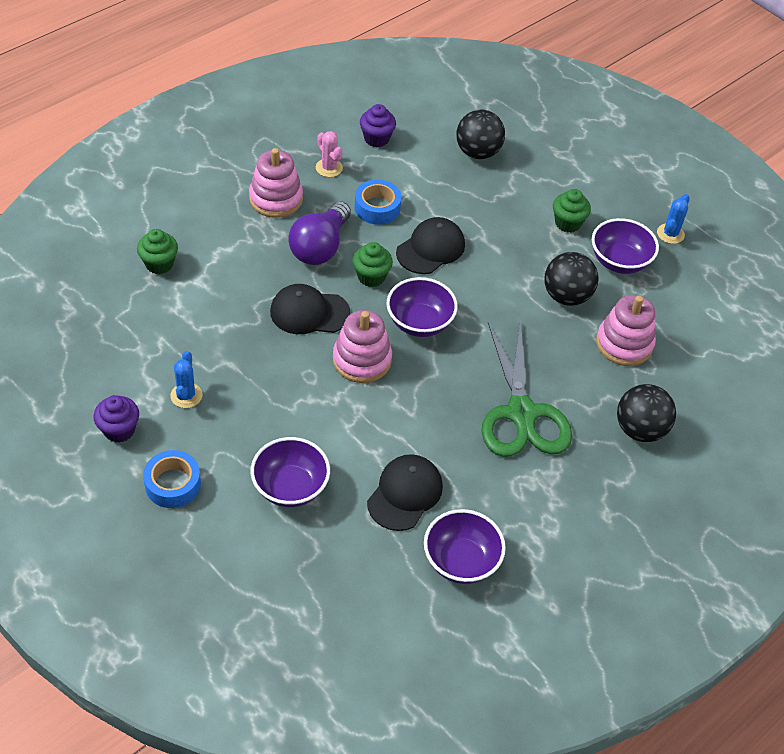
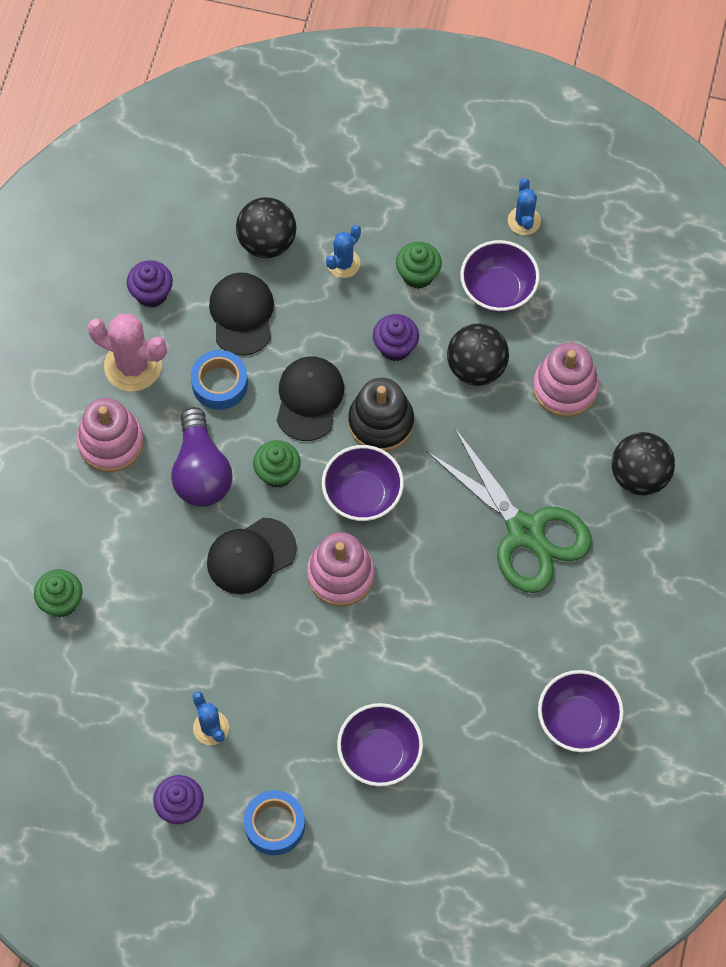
camera: 30 degrees left, 15 degrees up
pink cactus [316,131,343,177] -> pink cactus [87,314,167,391], size x1.70
black cap [367,454,443,531] -> black cap moved to [209,272,274,356]
none -> blue cactus [326,225,361,278]
none -> black stacking toy [348,378,414,452]
none -> purple cupcake [373,314,419,361]

